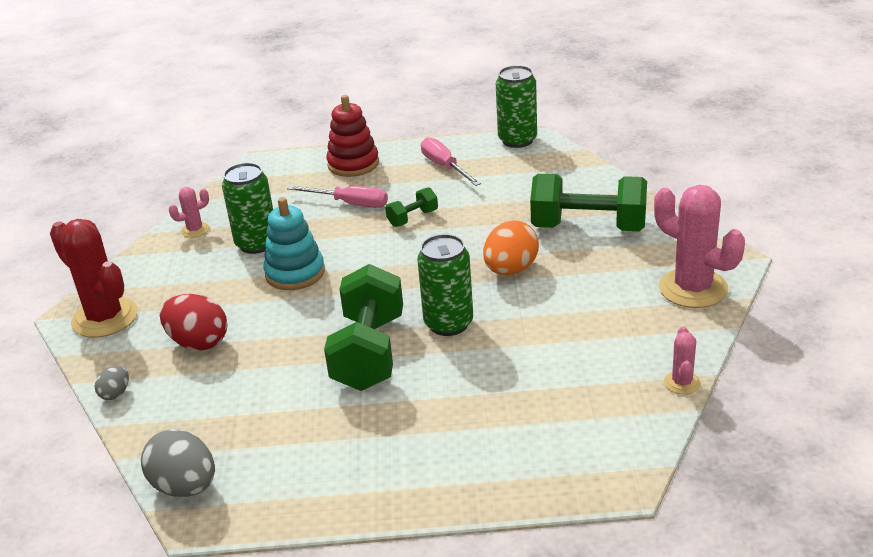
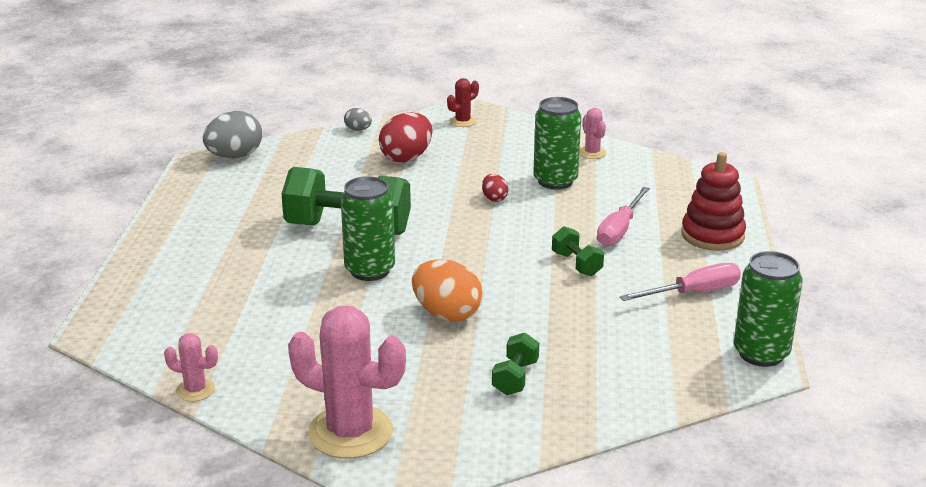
camera: 95 degrees right, 5 degrees down
red cactus [50,219,138,338] -> red cactus [447,78,479,127], size x0.48
turquoise stacking toy [263,197,325,290] -> red egg [482,174,508,202]
green dumbbell [530,174,647,231] -> green dumbbell [492,333,539,395], size x0.46
pink cactus [654,185,745,308] -> pink cactus turned 60 degrees clockwise [288,306,406,459]

